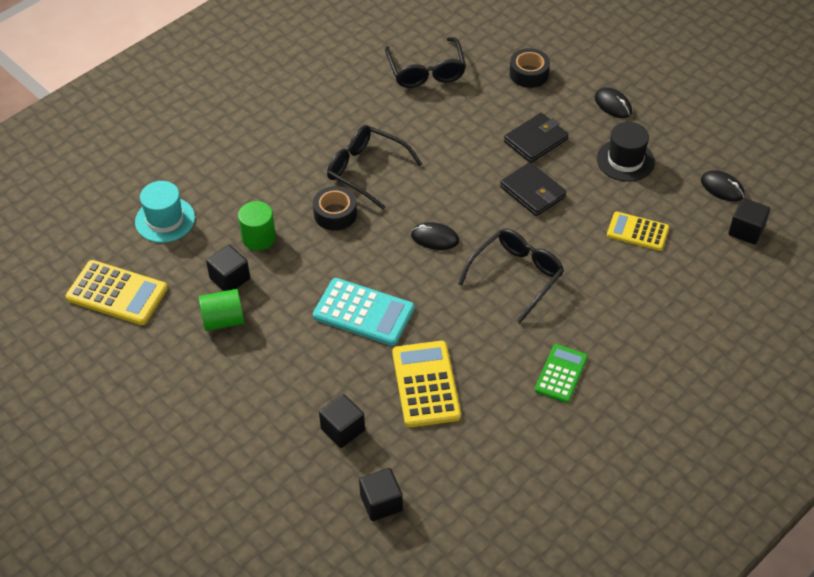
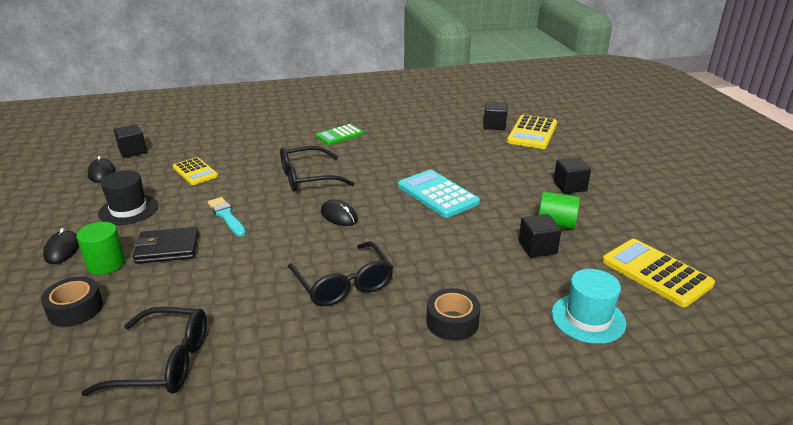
camera: 150 degrees left, 20 degrees down
green cylinder [238,201,276,251] -> green cylinder moved to [77,222,125,275]
black tape [313,186,357,231] -> black tape moved to [426,288,480,341]
black cube [319,394,365,448] -> black cube moved to [553,158,591,193]
black glasses [385,37,466,88] -> black glasses turned 75 degrees clockwise [81,307,207,396]
yellow calculator [392,341,461,427] -> yellow calculator moved to [507,114,557,149]
black wallet [500,162,566,216] -> turquoise brush [208,197,246,237]

